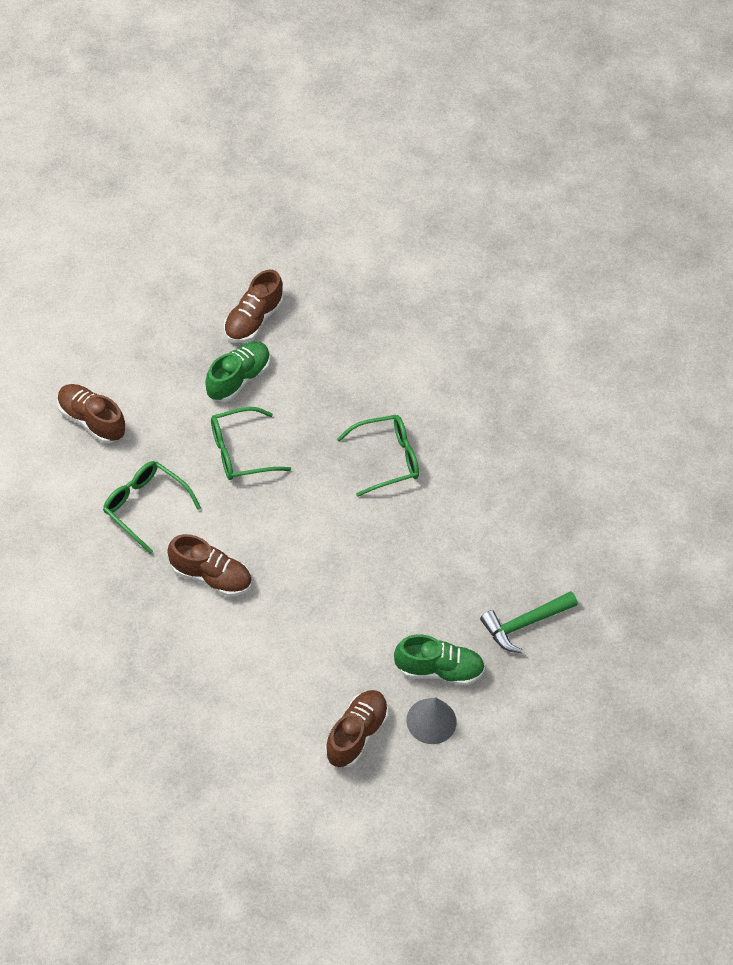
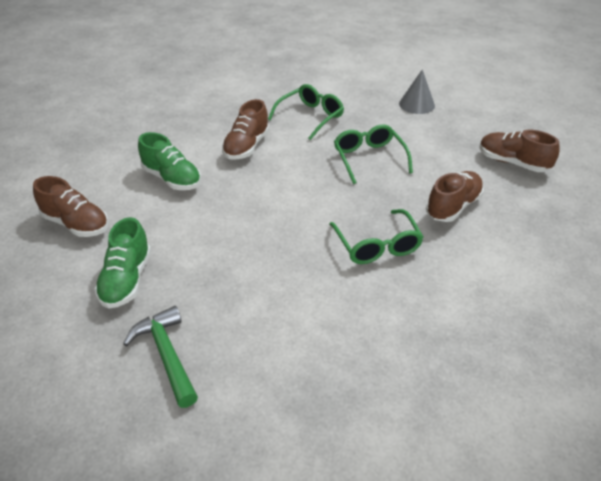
camera: 95 degrees right, 15 degrees down
brown shoe [57,384,125,443] -> brown shoe moved to [426,171,484,222]
green shoe [205,342,270,402] -> green shoe moved to [138,132,201,190]
grey cone [407,697,457,744] -> grey cone moved to [399,69,435,114]

